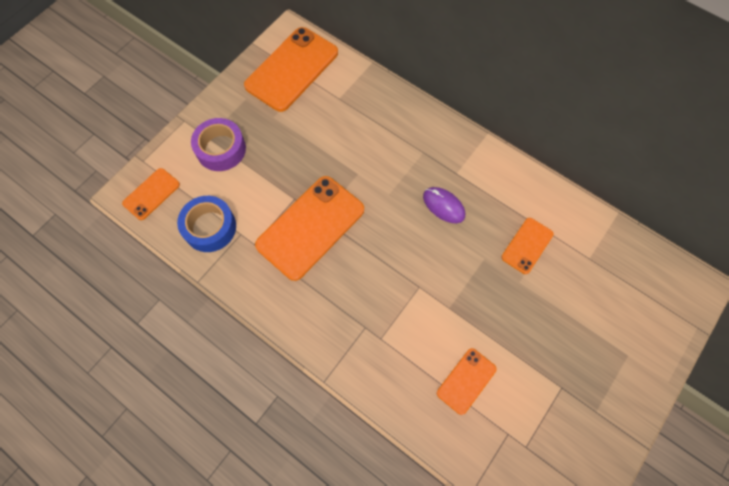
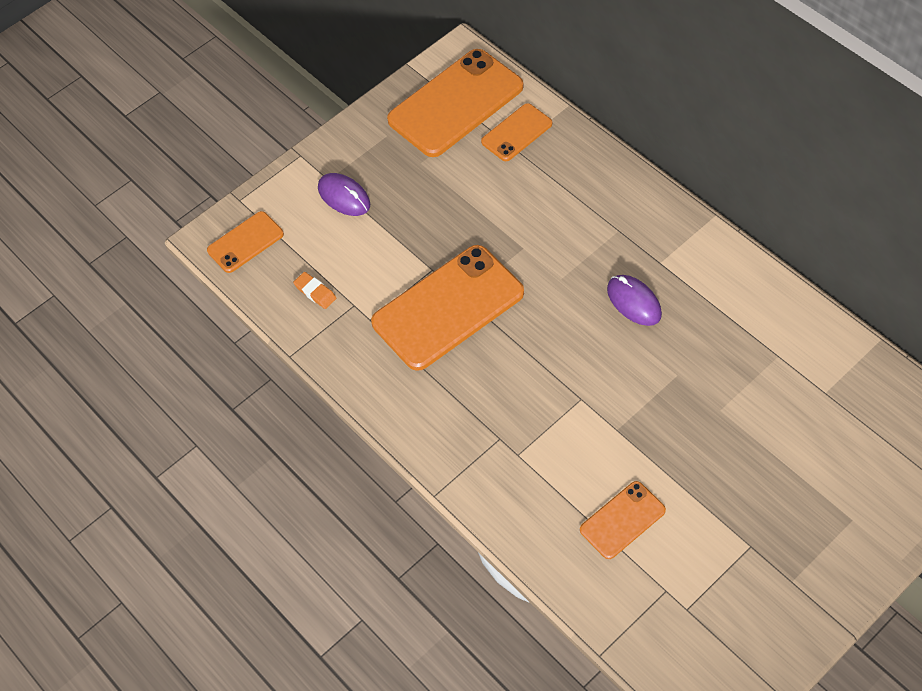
camera: 15 degrees right, 10 degrees down
blue tape [177,196,236,252] -> orange eraser [293,272,336,309]
purple tape [191,118,246,171] -> purple mouse [318,173,370,216]
orange phone [501,218,554,274] -> orange phone moved to [481,103,552,161]

